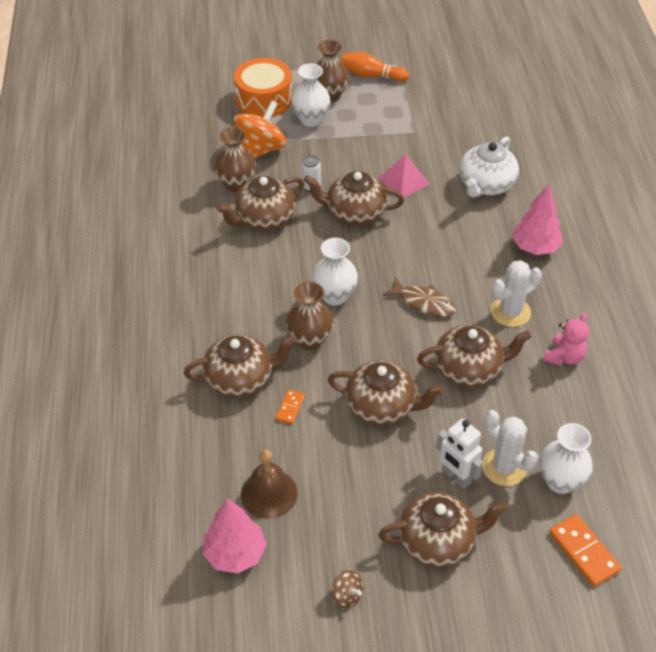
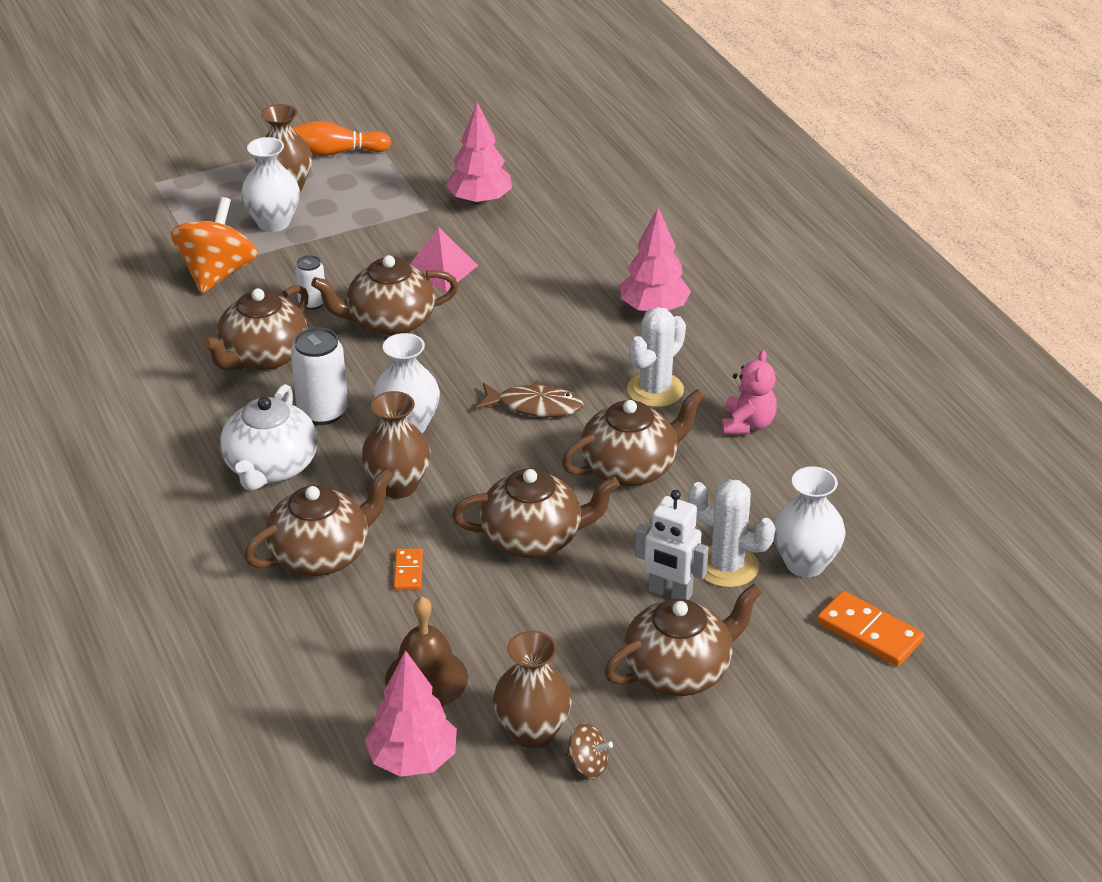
camera: 20 degrees left, 10 degrees down
brown vase [214,127,256,192] -> brown vase moved to [493,631,572,748]
orange drum [234,58,292,118] -> none
white teapot [459,136,519,198] -> white teapot moved to [220,384,318,491]
none -> white can [291,327,348,425]
none -> pink tree [446,102,512,205]

